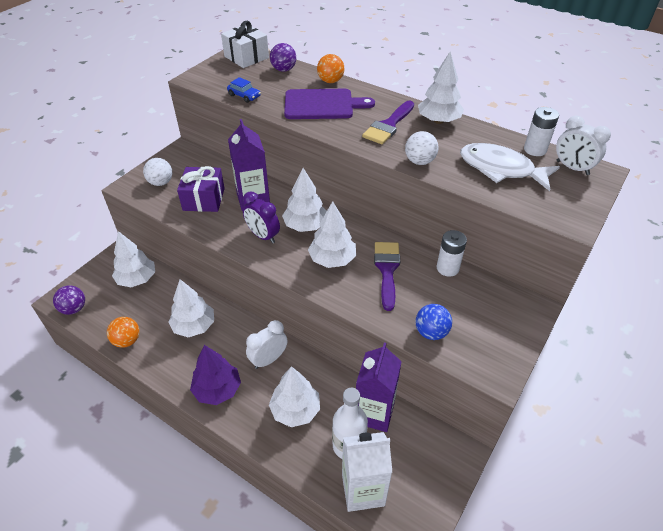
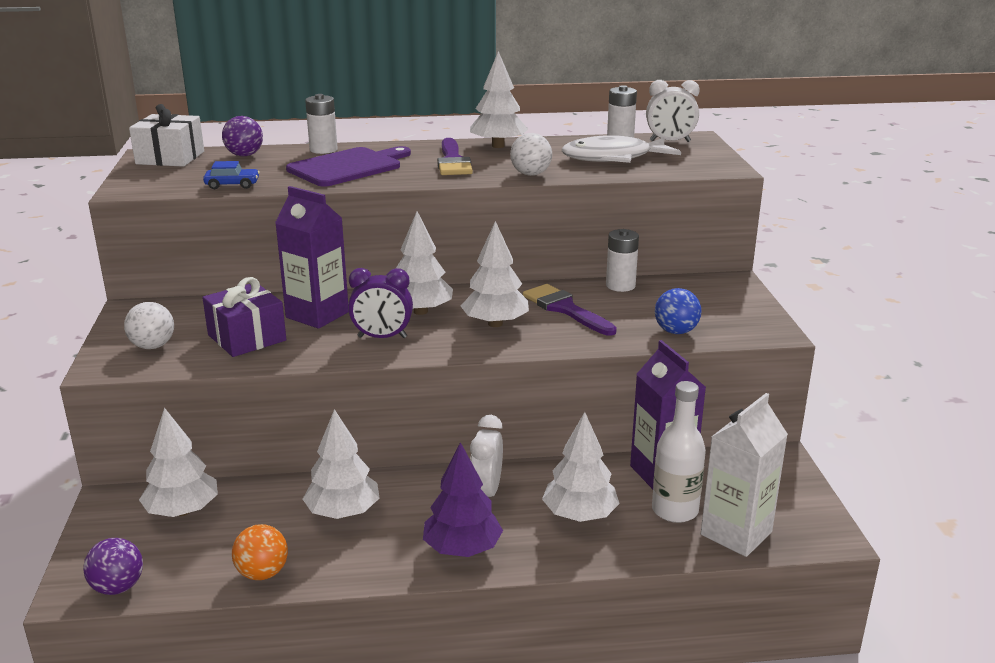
camera: 40 degrees left, 20 degrees down
orange ball [317,54,344,83] -> white battery [305,94,338,154]

